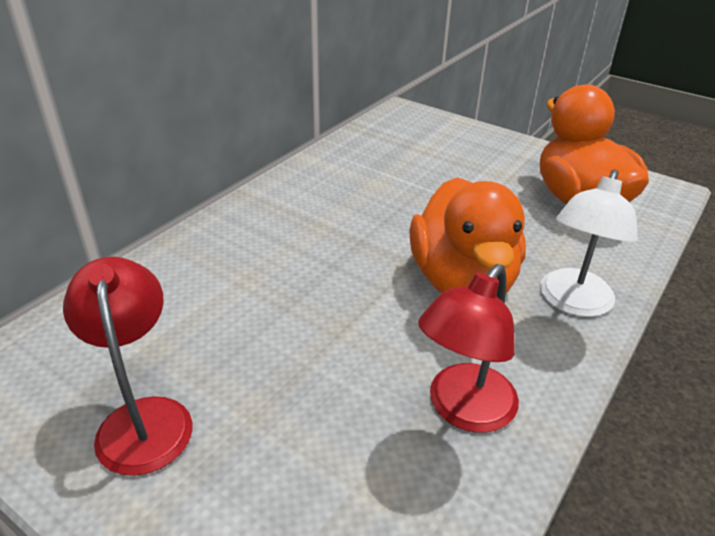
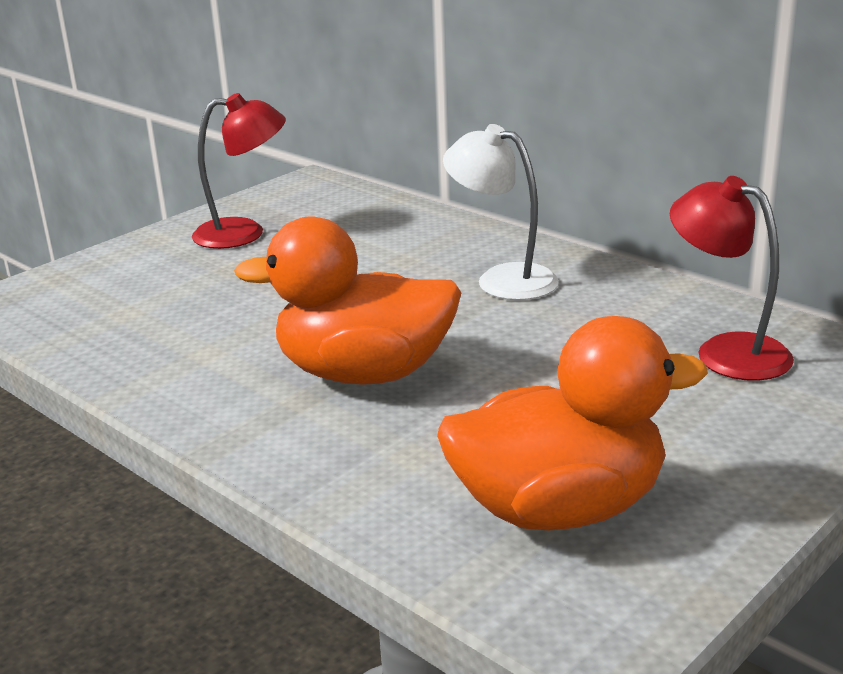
camera: 100 degrees right, 10 degrees down
red lamp [418,264,519,433] -> red lamp moved to [670,176,794,381]
white lamp [540,169,638,317] -> white lamp moved to [443,124,559,300]

